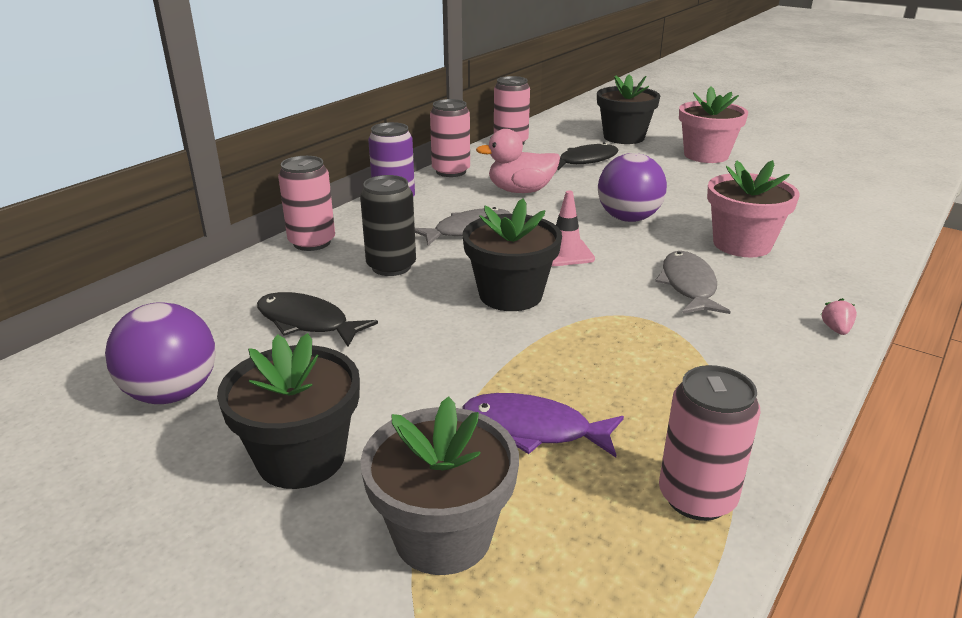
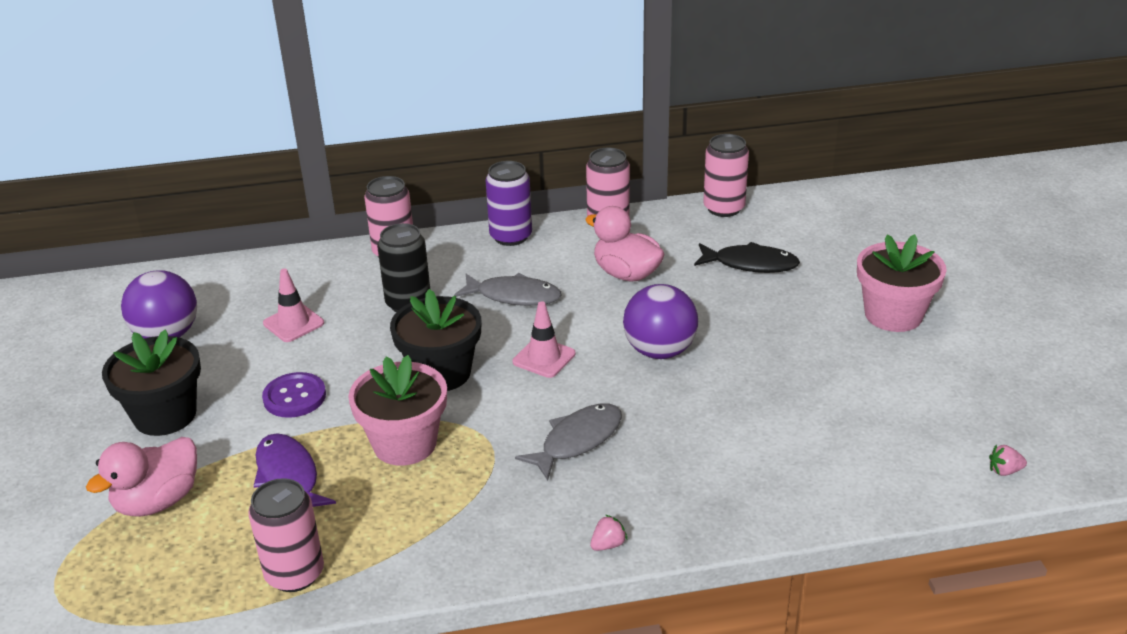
camera: 45 degrees right, 5 degrees up
black fish [257,292,378,347] -> pink traffic cone [263,269,324,342]
grey flower pot [360,396,519,575] -> pink duck [86,437,197,517]
black flower pot [597,74,660,144] -> none
pink flower pot [707,160,800,257] -> pink flower pot moved to [348,355,447,466]
none -> purple button [262,372,326,418]
none -> pink strawberry [989,445,1027,476]

